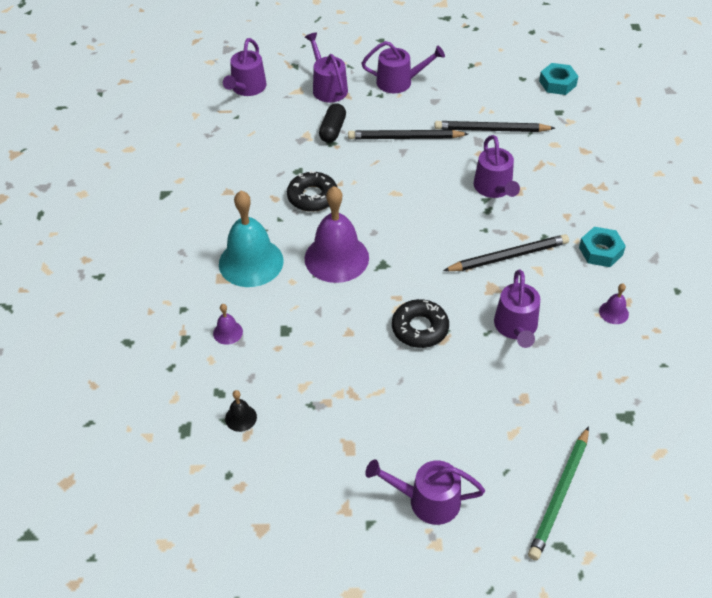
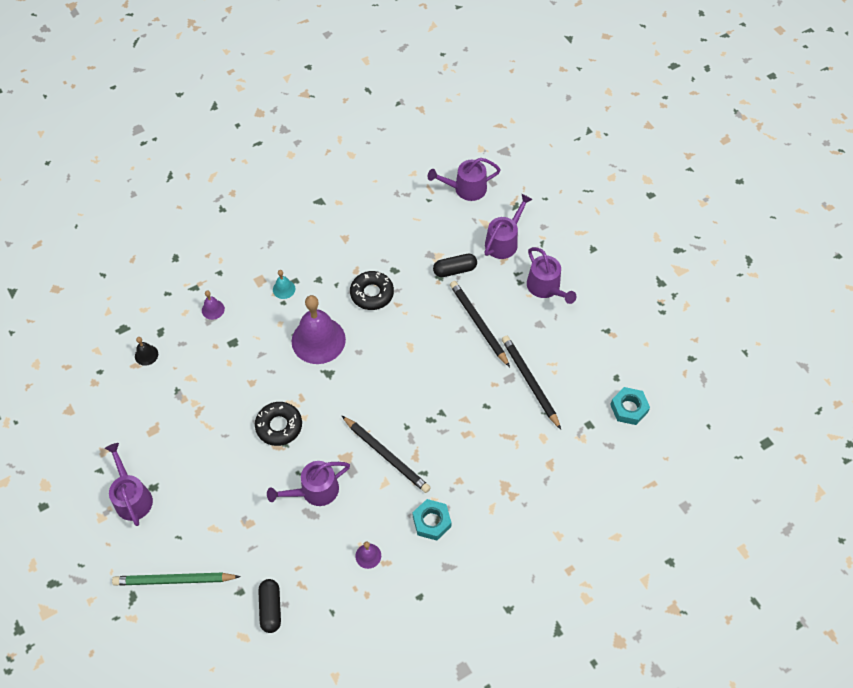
camera: 60 degrees right, 10 degrees up
turquoise bell [219,191,284,287] -> turquoise bell [273,270,295,299], size x0.43
purple watering can [474,135,520,198] -> none
none -> black capsule [258,579,281,633]

